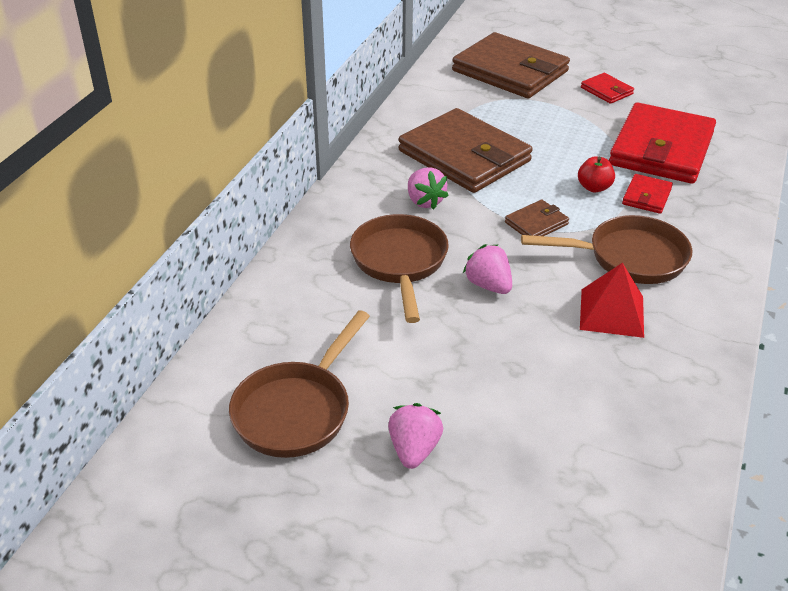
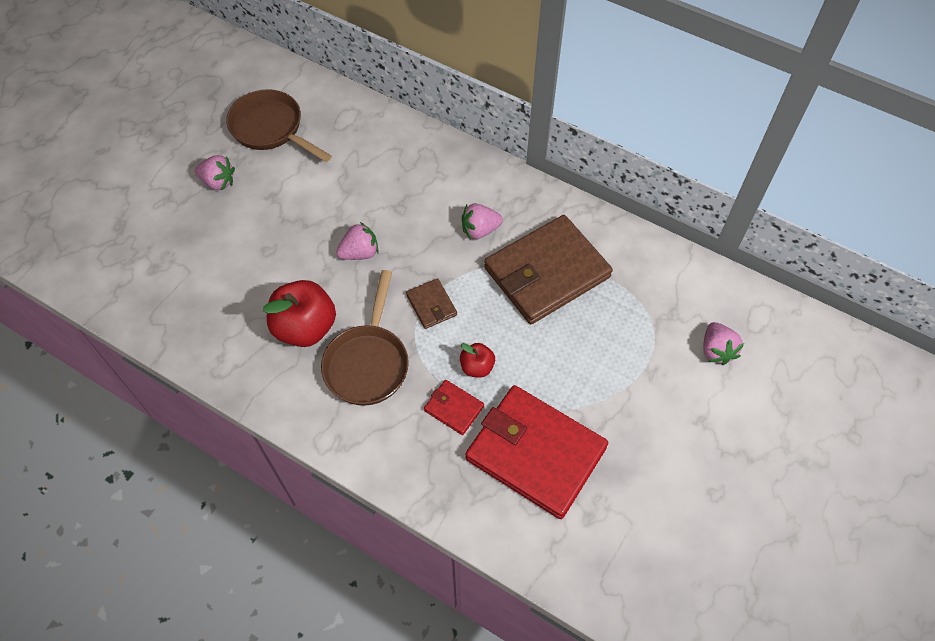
camera: 100 degrees right, 20 degrees up
brown pan [350,214,449,323] -> none
brown wallet [452,32,570,98] -> pink strawberry [704,322,744,365]
red pyramid [580,263,644,338] -> red apple [263,280,336,347]
red wallet [581,73,634,104] -> none

